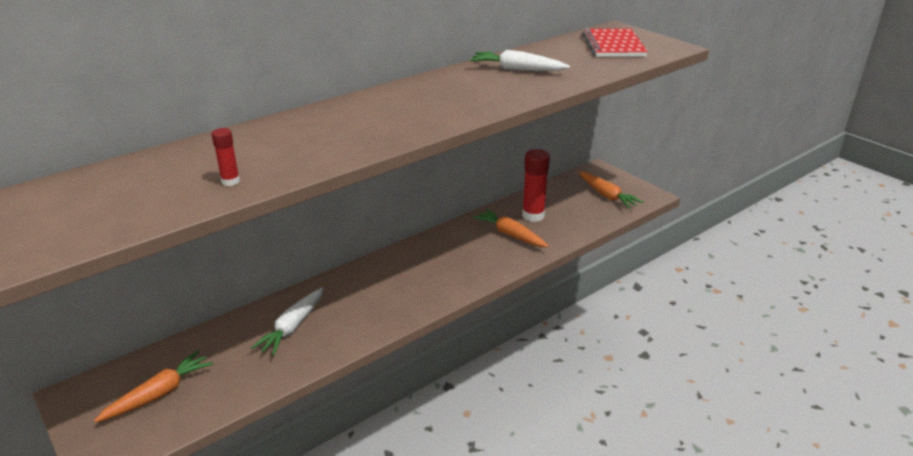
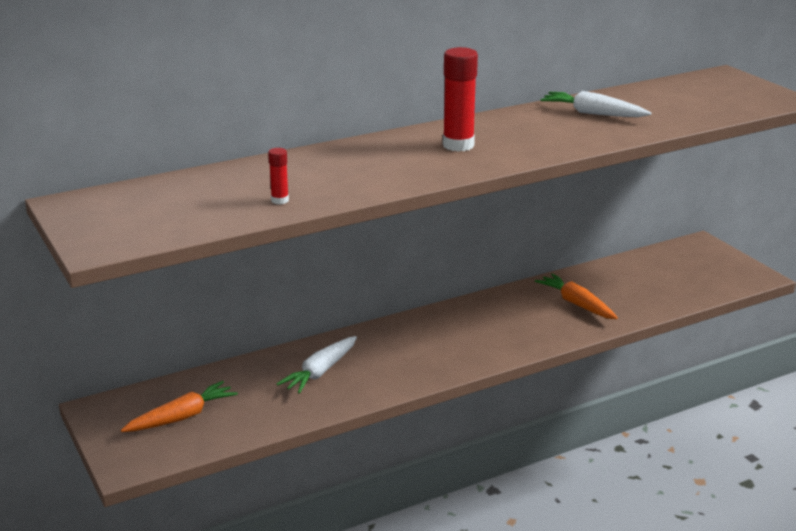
camera: 10 degrees right, 5 degrees down
red glue stick [522,149,550,222] -> red glue stick moved to [443,47,478,152]
orange carrot [579,171,643,209] -> none
red notebook [582,29,648,57] -> none

